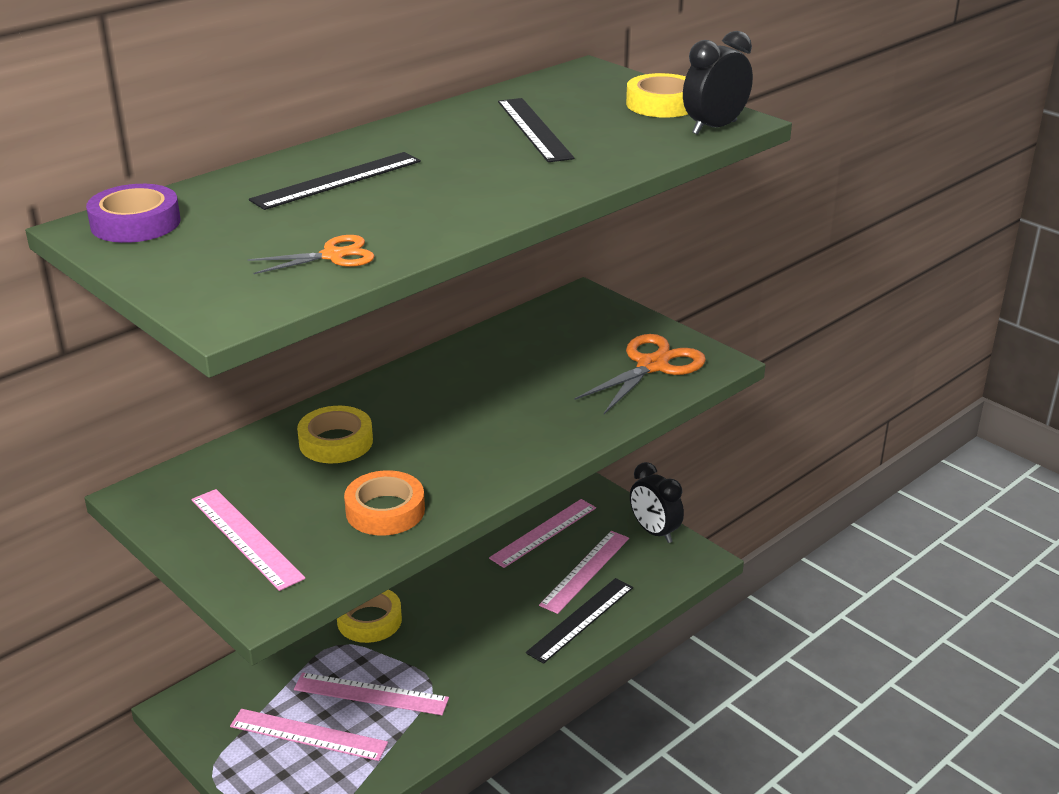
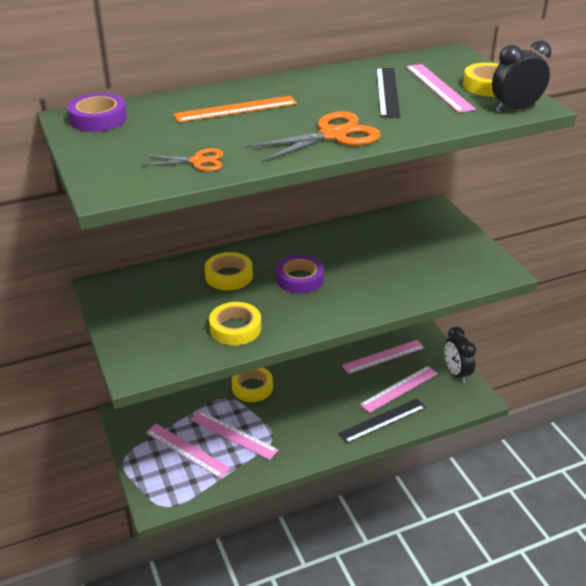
camera: 20 degrees right, 5 degrees up
pink ruler [191,489,305,591] -> pink ruler moved to [406,64,476,113]
black ruler [249,152,421,210] -> orange ruler [174,96,297,122]
orange tape [344,470,425,535] -> yellow tape [209,302,261,346]
orange scissors [574,334,706,414] -> orange scissors moved to [246,111,381,162]
none -> purple tape [276,255,324,293]

